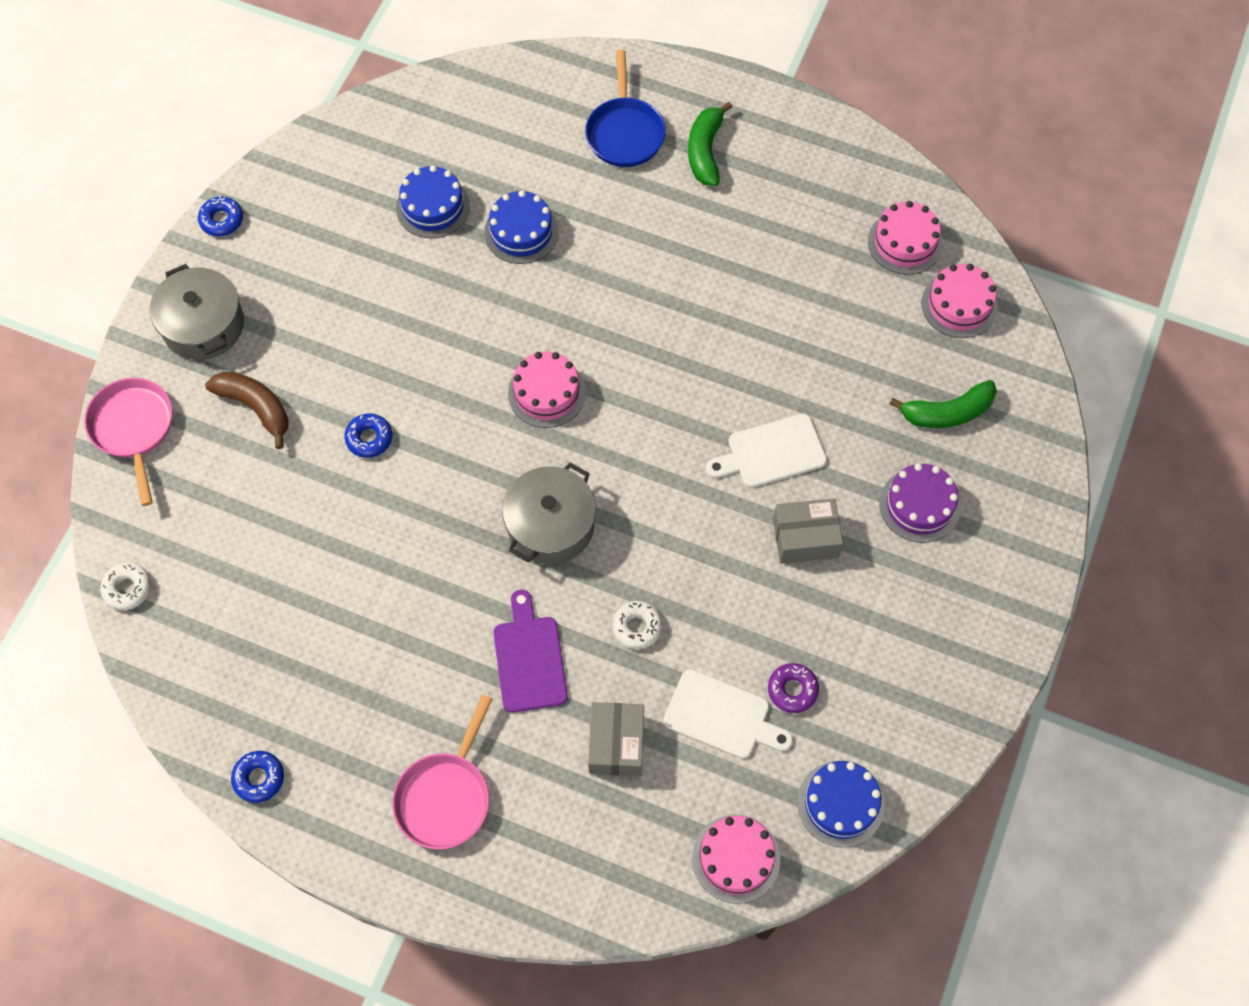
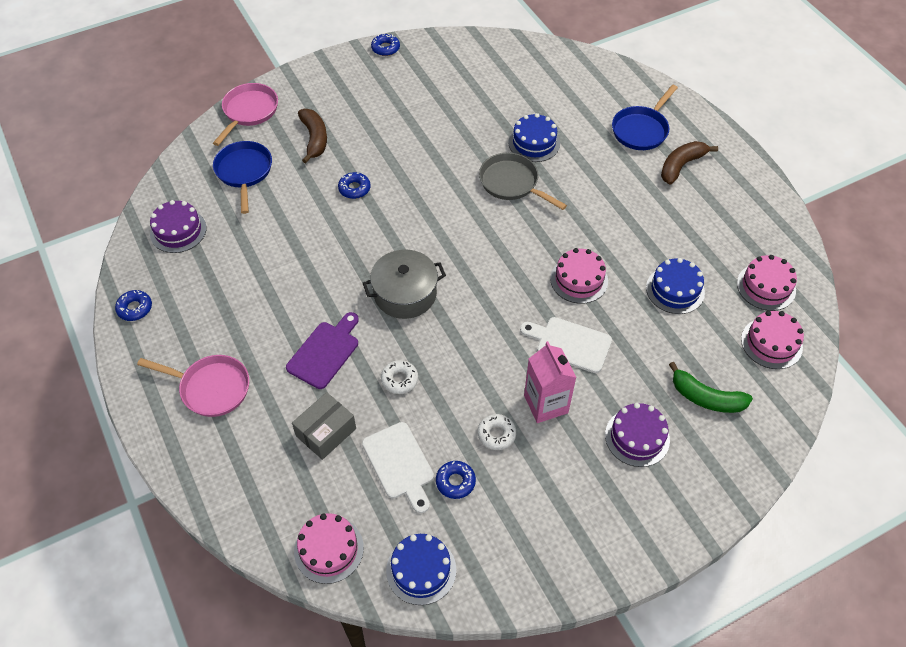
camera: 40 degrees right, 10 degrees down
white donut [100,563,151,610] -> white donut moved to [478,414,516,450]
grey pot [150,264,244,360] -> none
pink pan [392,695,492,849] -> pink pan turned 135 degrees counterclockwise [137,355,249,417]
blue cake [396,165,470,238] -> blue cake moved to [646,258,705,314]
pink cake [508,351,586,428] -> pink cake moved to [550,248,608,304]
green banana [688,102,732,186] -> brown banana [661,141,718,185]
purple donut [768,663,819,713] -> blue donut [436,461,476,499]
grey box [773,498,843,564] -> pink carton [524,341,577,423]
none -> purple cake [150,200,206,253]
none -> blue pan [213,141,272,214]
none -> grey pan [479,153,567,210]

